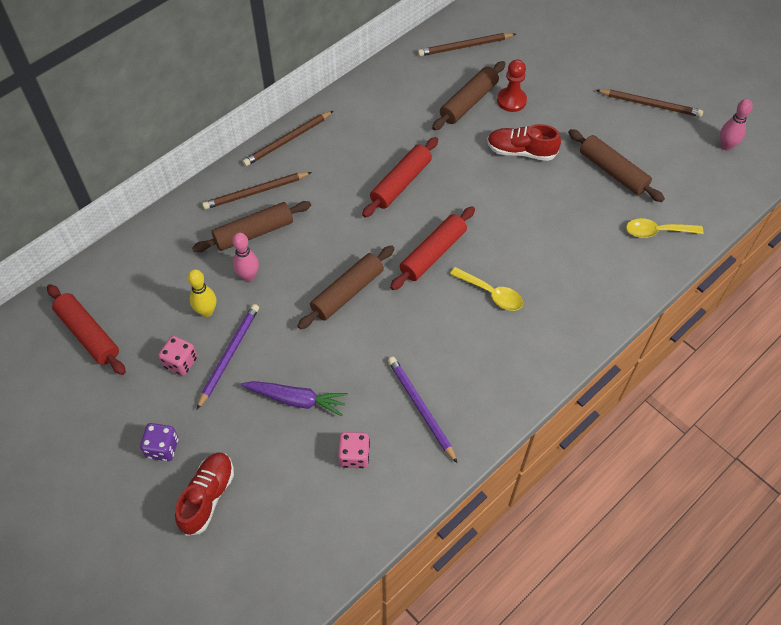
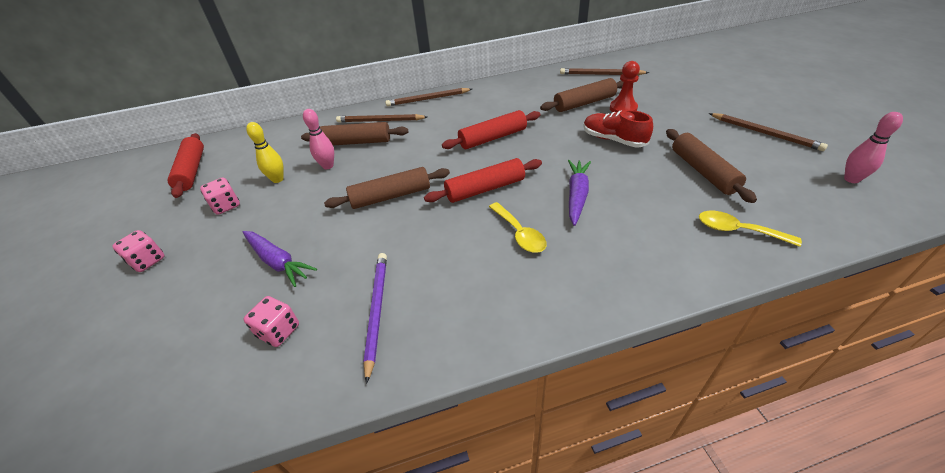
camera: 30 degrees right, 15 degrees down
purple dice [140,423,179,461] -> pink dice [112,230,165,272]
red shoe [175,453,234,536] -> none
purple pencil [197,304,259,409] -> none
none -> purple carrot [568,160,591,226]

